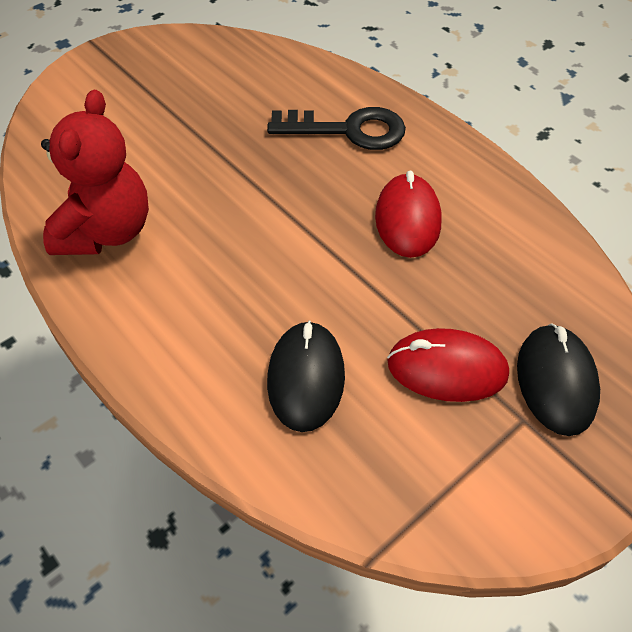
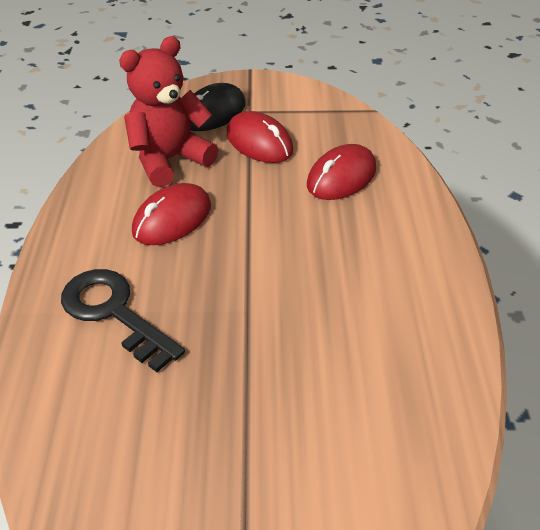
camera: 140 degrees left, 10 degrees down
red teddy bear [41,90,149,255] -> red teddy bear moved to [119,36,218,187]
black mouse [267,320,345,432] -> red mouse [307,144,376,200]

